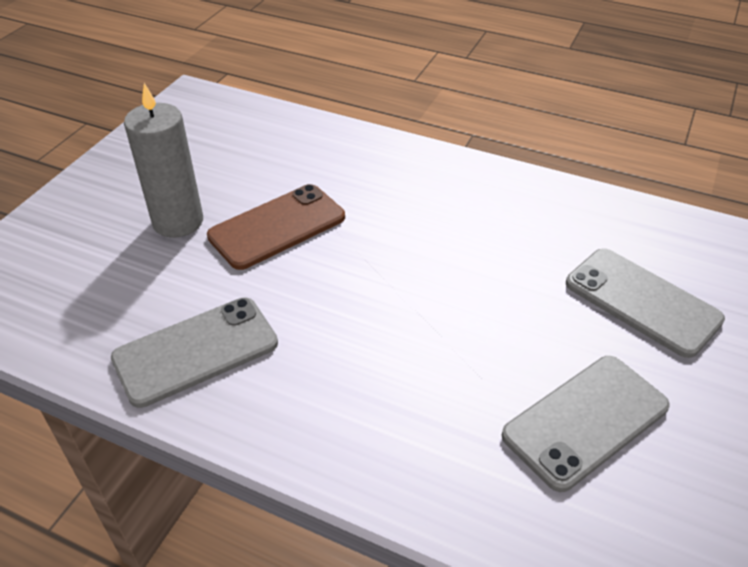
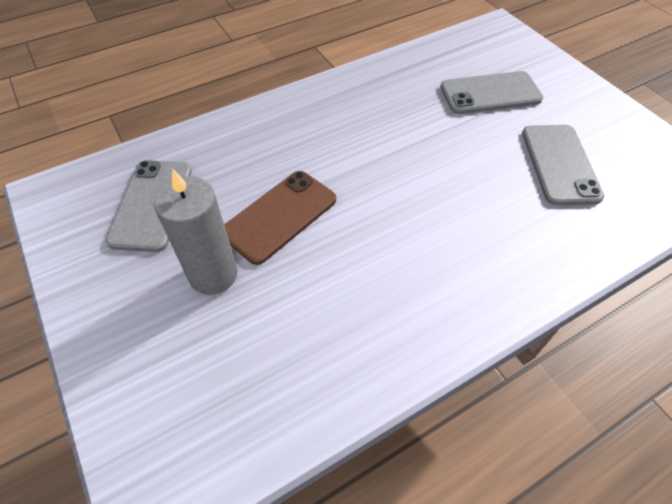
camera: 55 degrees left, 10 degrees up
grey phone [111,298,278,408] -> grey phone moved to [106,160,192,252]
brown phone [207,184,345,270] -> brown phone turned 45 degrees clockwise [224,171,336,265]

